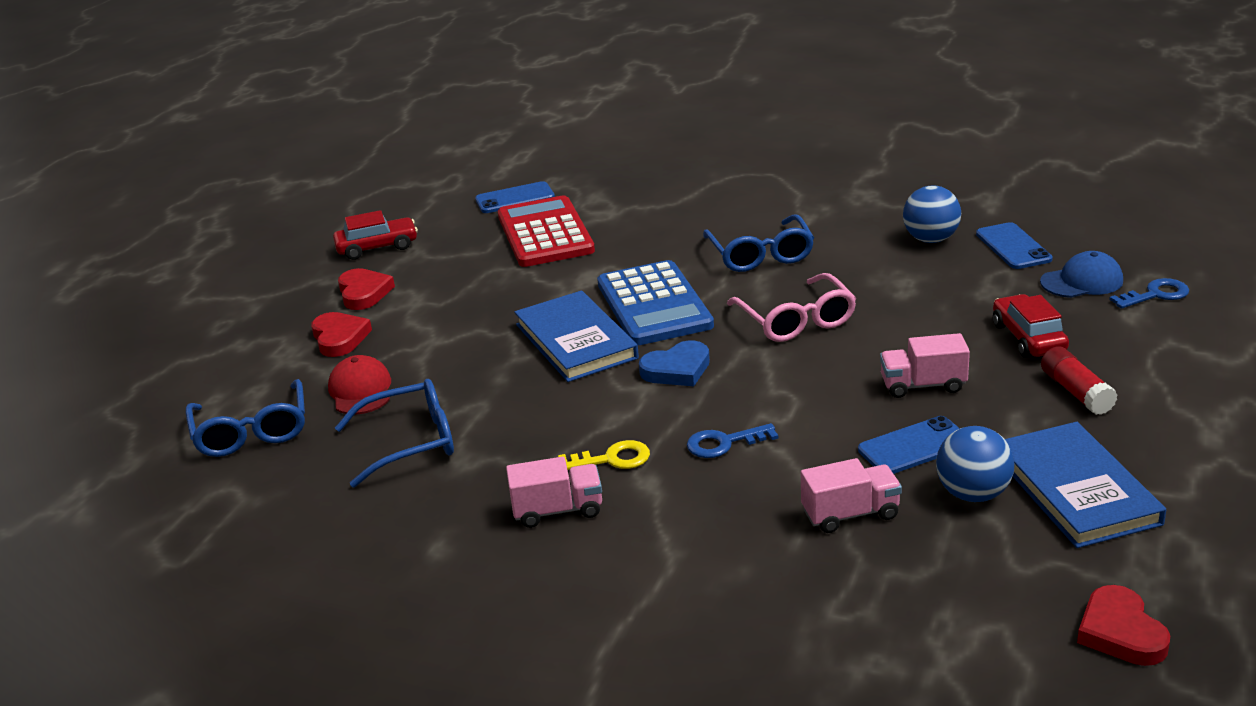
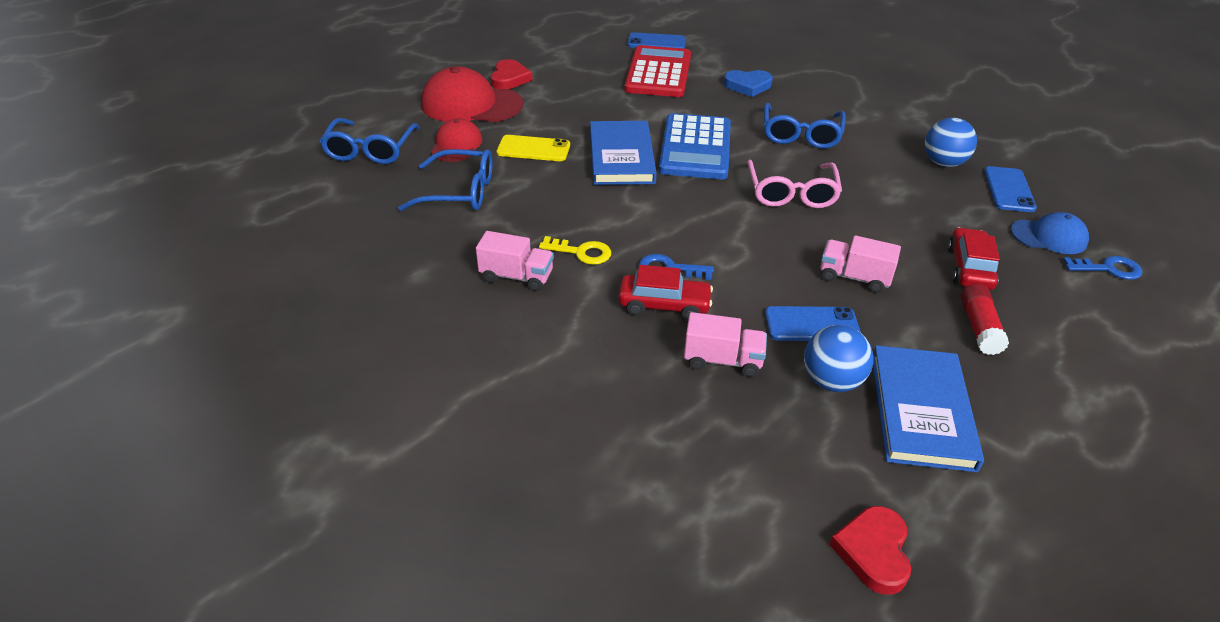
camera: 20 degrees right, 10 degrees up
red heart [311,312,372,357] -> red cap [421,67,523,122]
red car [333,210,418,260] -> red car moved to [619,265,713,320]
blue heart [639,340,710,386] -> blue heart moved to [724,70,773,97]
none -> yellow phone [496,135,570,161]

